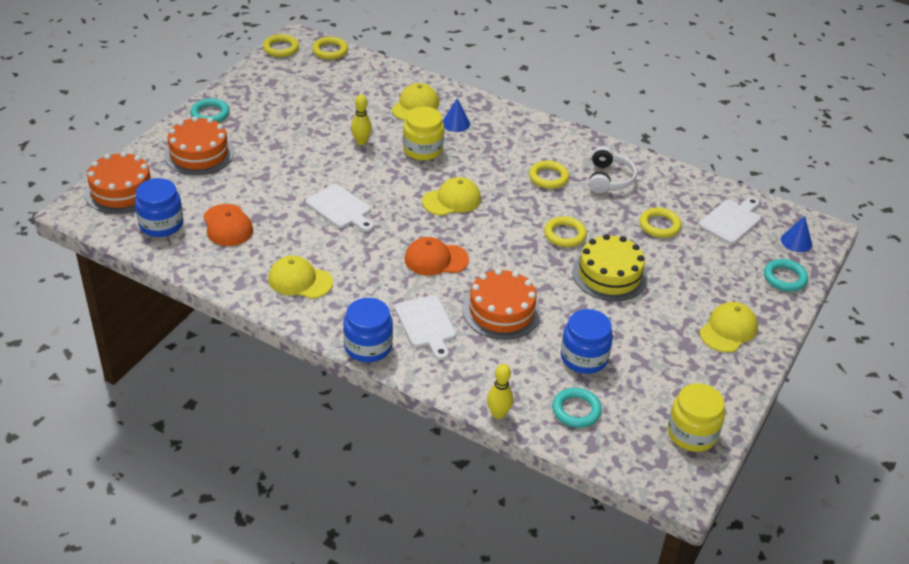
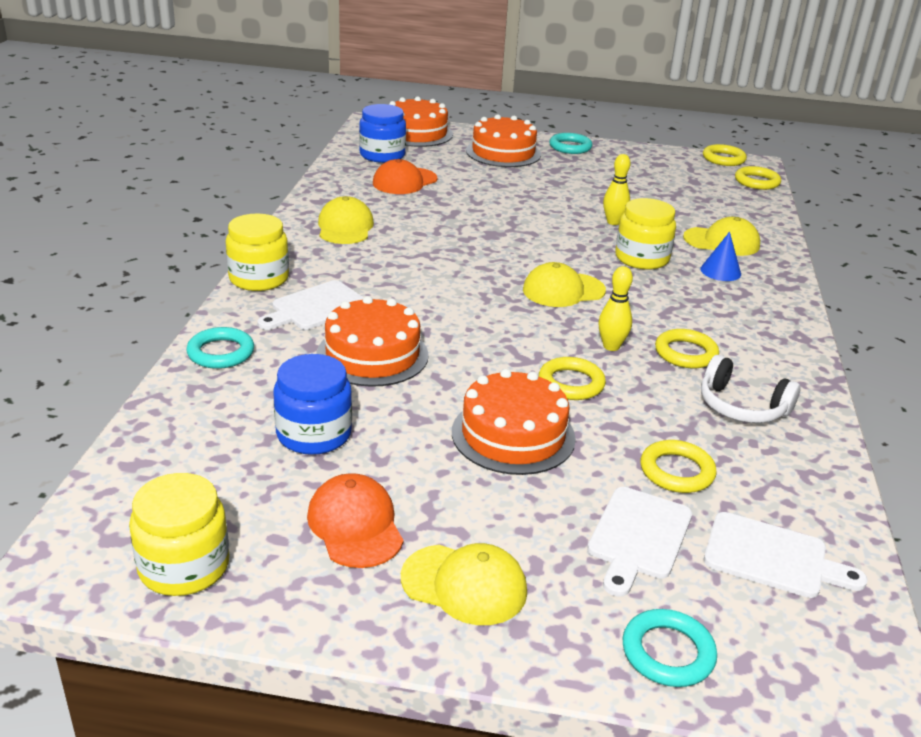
camera: 70 degrees right, 10 degrees down
white cutting board [306,184,374,232] -> white cutting board moved to [587,487,692,597]
blue jar [343,298,393,362] -> yellow jar [226,214,289,291]
orange cap [405,237,469,275] -> orange cap moved to [307,473,404,568]
yellow cap [422,177,481,216] -> yellow cap turned 120 degrees clockwise [523,262,606,307]
yellow bowling pin [487,364,513,419] -> yellow bowling pin moved to [598,266,633,351]
turquoise ring [552,388,602,428] -> turquoise ring moved to [186,327,254,369]
yellow cake [572,234,648,301] -> orange cake [452,369,576,475]
white headphones [589,146,637,193] -> white headphones turned 45 degrees clockwise [701,355,800,423]
blue cone [781,216,812,252] -> none

